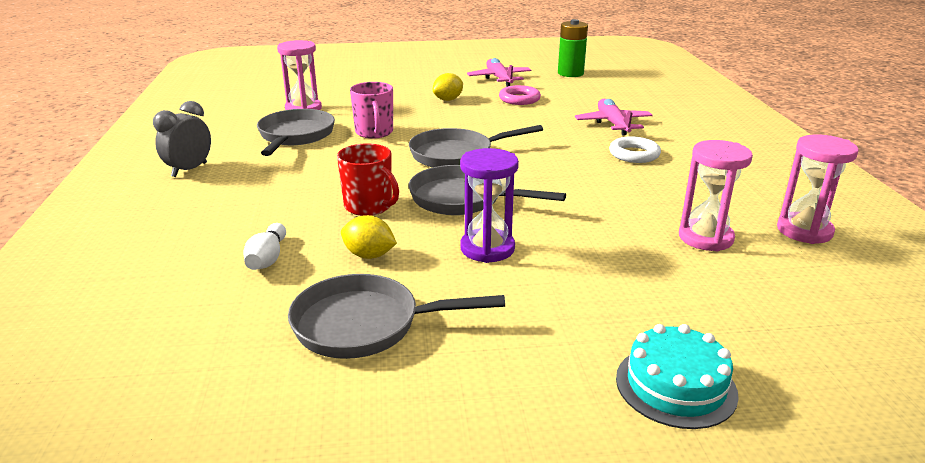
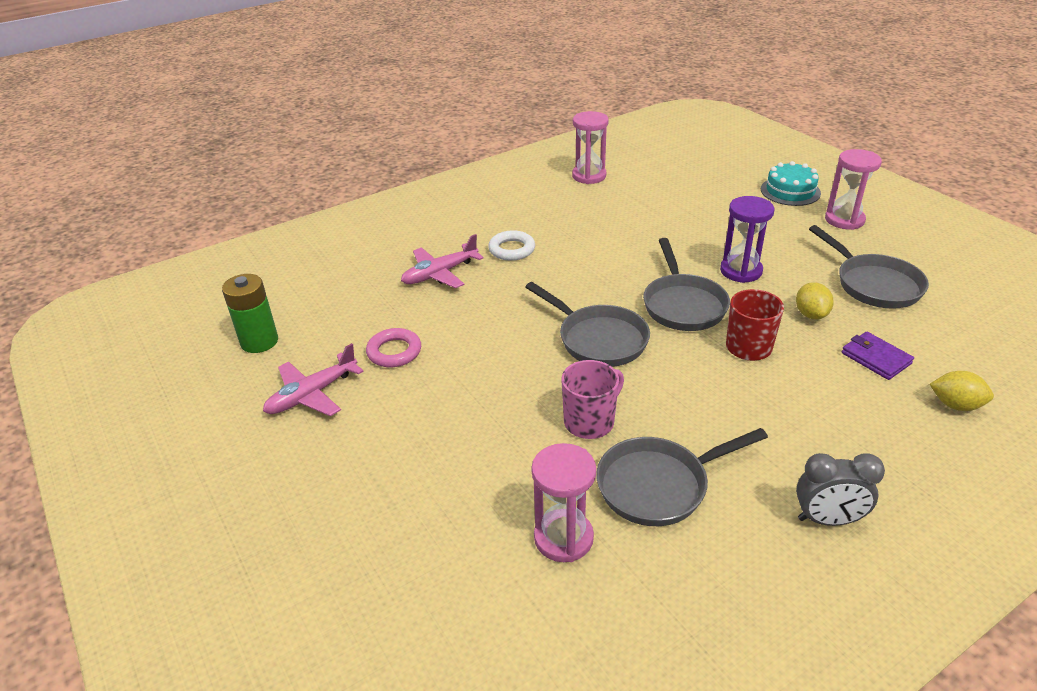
camera: 115 degrees left, 10 degrees up
white bowling pin [244,223,286,270] -> purple wallet [842,332,914,380]
yellow lemon [433,73,463,101] -> yellow lemon moved to [930,371,994,411]
pink hourglass [679,140,753,251] -> pink hourglass moved to [825,149,882,230]

